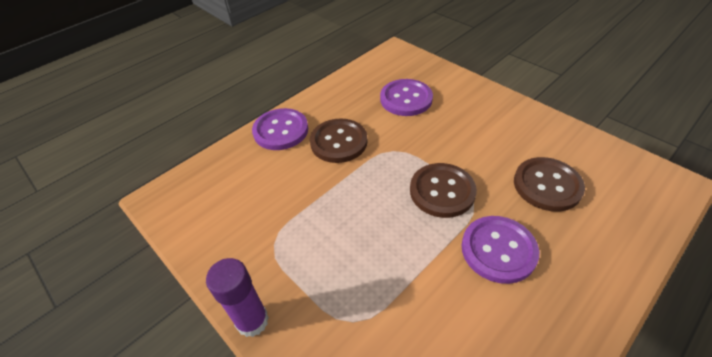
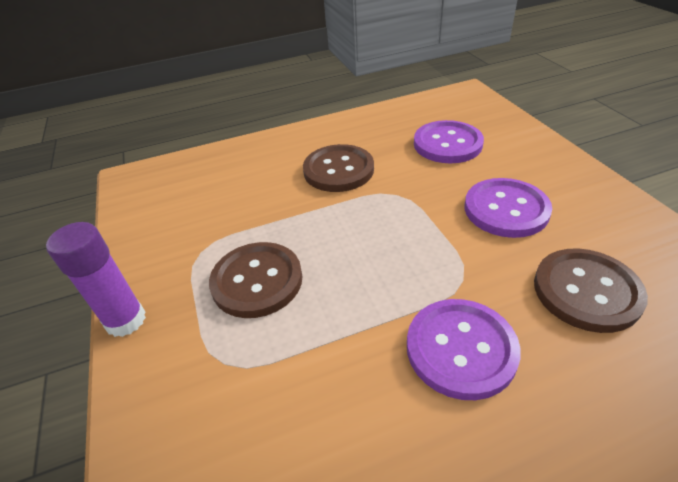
camera: 25 degrees right, 5 degrees down
purple button [252,108,308,150] -> purple button moved to [464,178,552,238]
brown button [410,163,477,218] -> brown button moved to [209,242,302,318]

